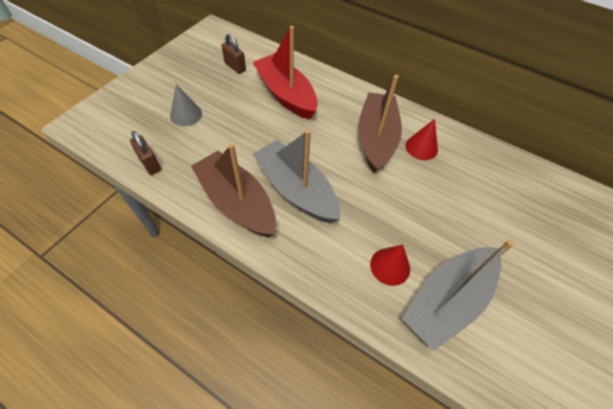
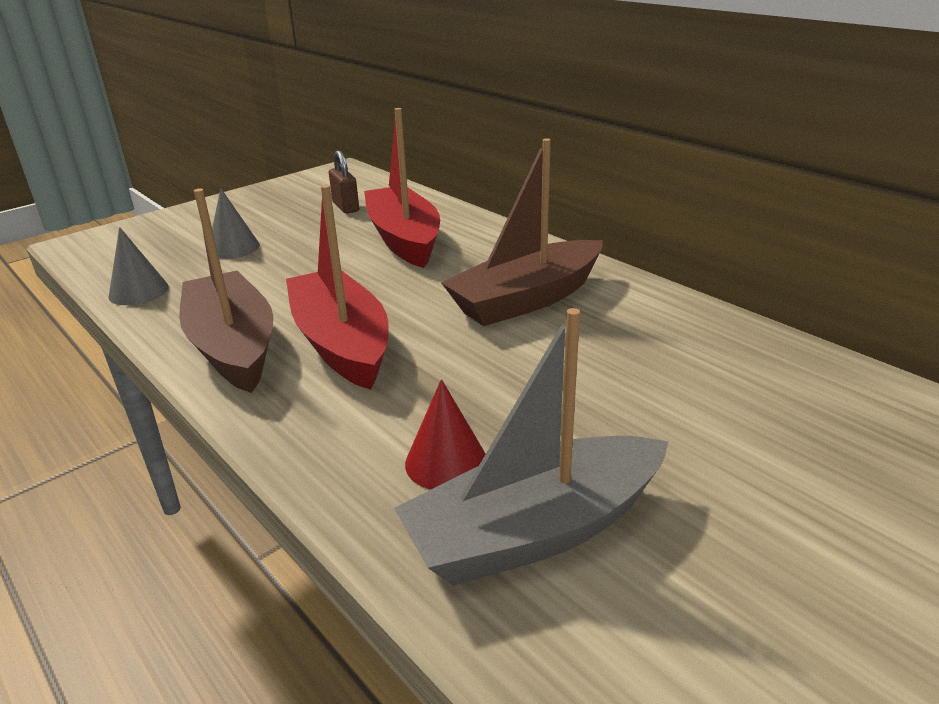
camera: 20 degrees right, 25 degrees down
brown padlock [130,131,161,175] -> grey cone [108,227,169,305]
grey boat [252,129,340,223] -> red boat [286,185,389,390]
brown boat [358,75,402,173] -> brown boat turned 150 degrees counterclockwise [441,139,603,326]
red cone [405,119,438,160] -> none

